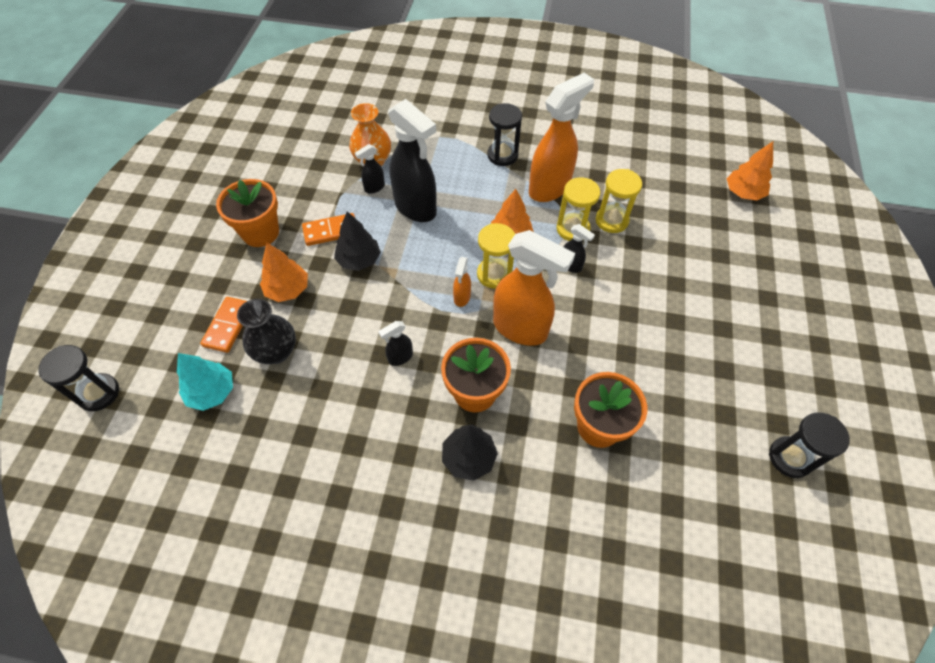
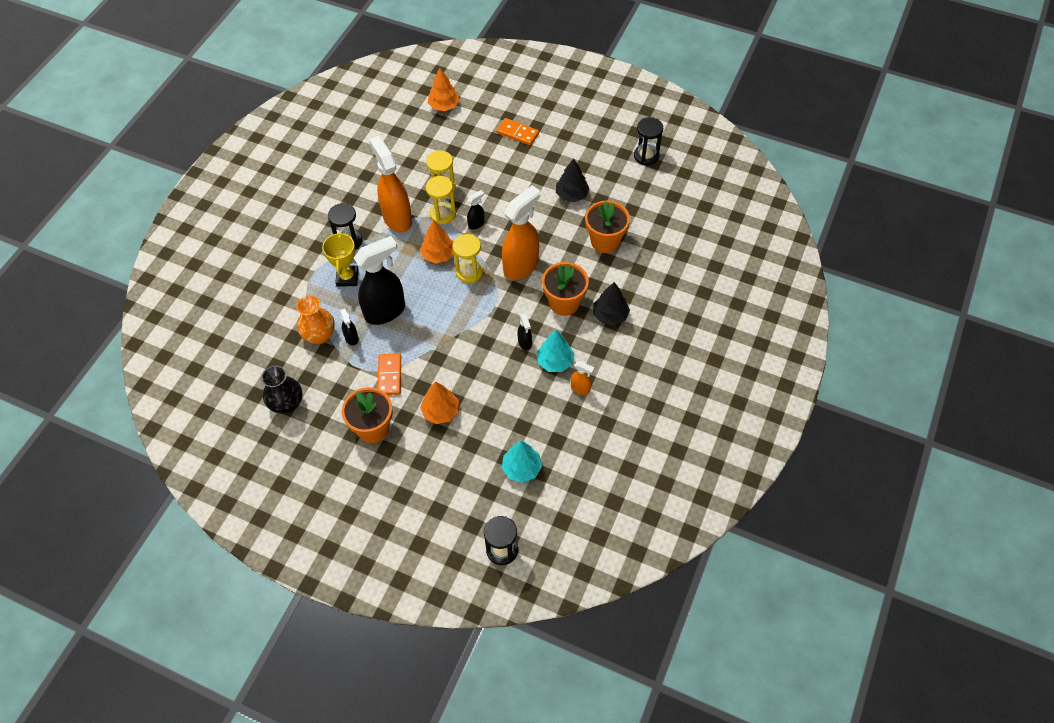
camera: 75 degrees left, 0 degrees up
orange domino [200,297,247,353] -> orange domino moved to [496,118,539,146]
black vase [237,299,296,364] -> black vase moved to [261,365,302,414]
black tree [334,211,381,271] -> black tree moved to [556,158,590,202]
orange spray bottle [453,257,471,307] -> orange spray bottle moved to [571,361,594,395]
none -> yellow trophy [322,231,358,287]
none -> turquoise tree [536,330,574,372]

